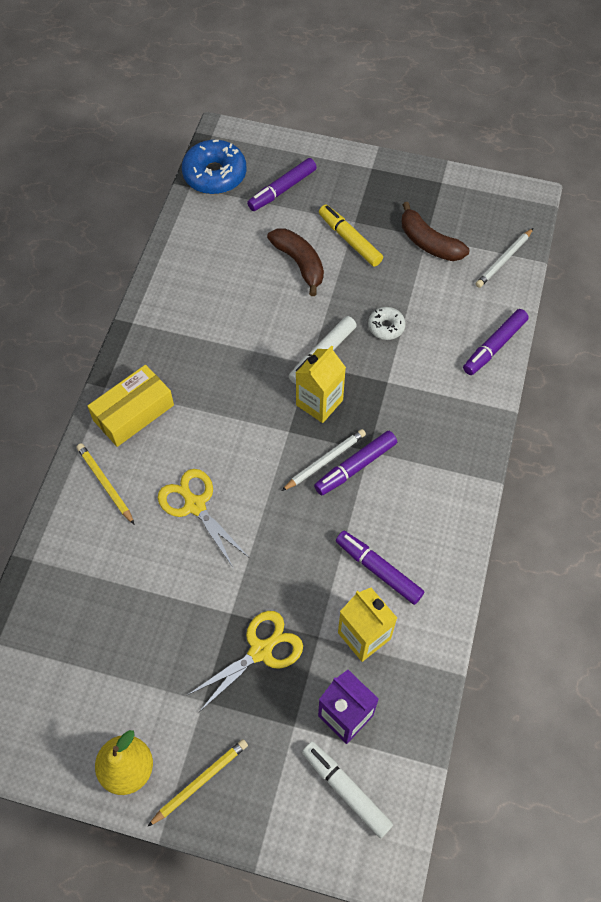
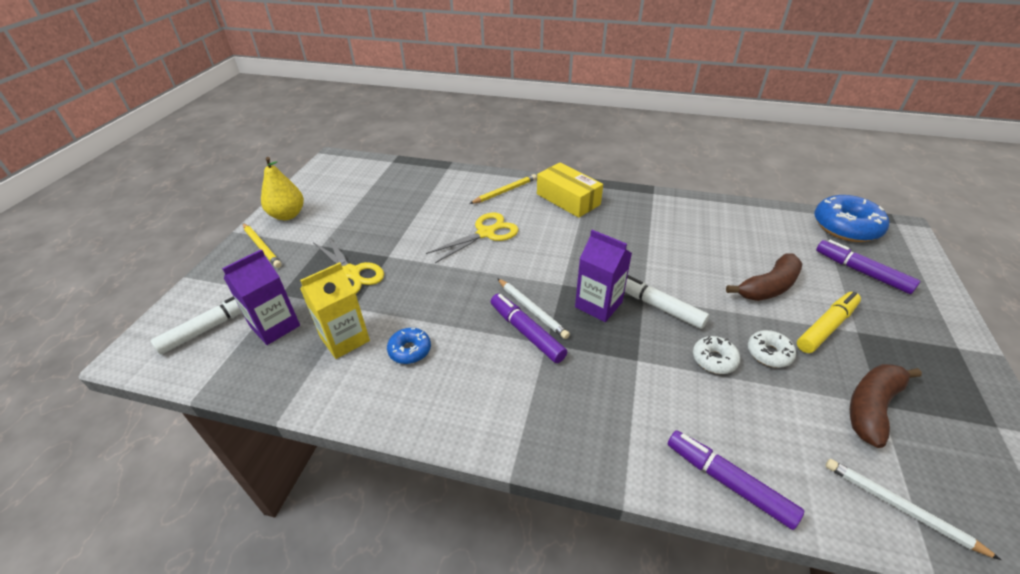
camera: 90 degrees right, 20 degrees down
yellow carton [296,345,346,423] -> purple carton [575,230,632,322]
purple marker [336,531,424,605] -> blue donut [387,328,431,364]
none -> white donut [748,330,796,368]

